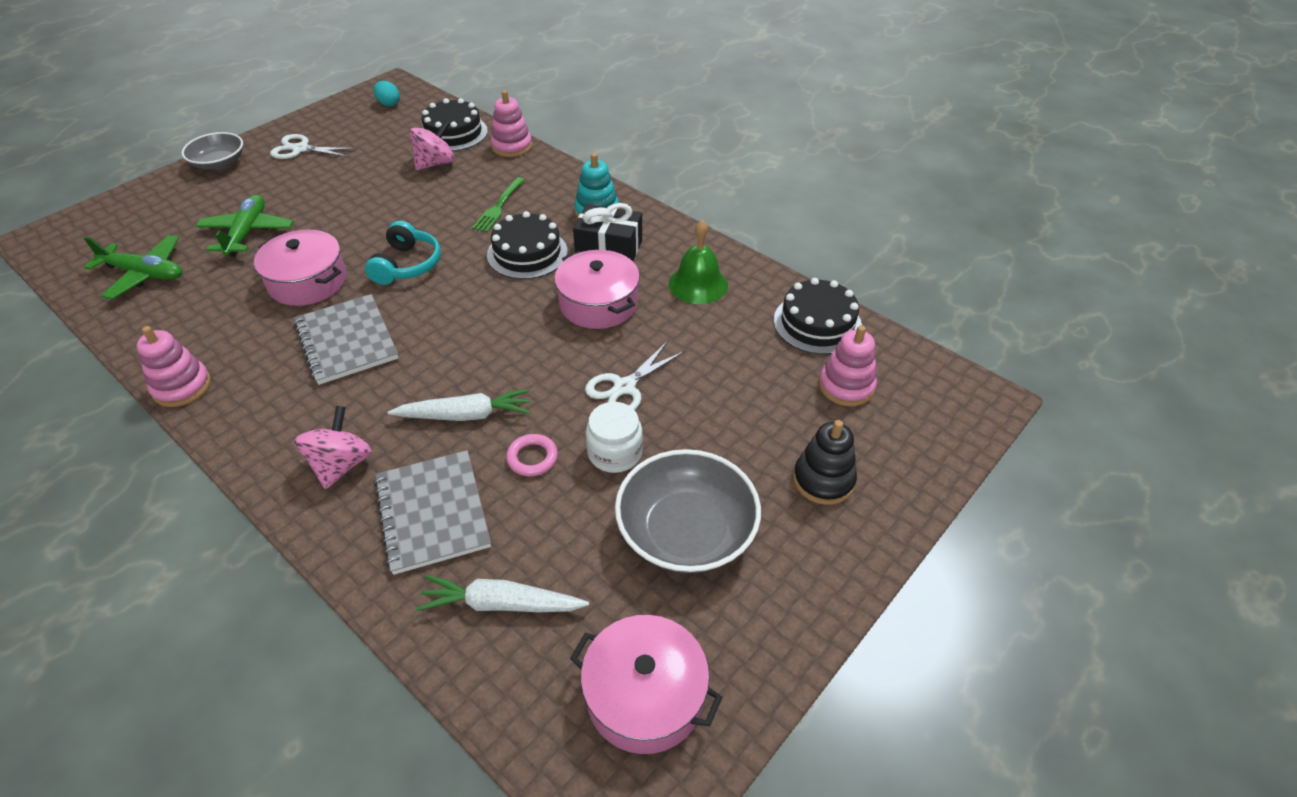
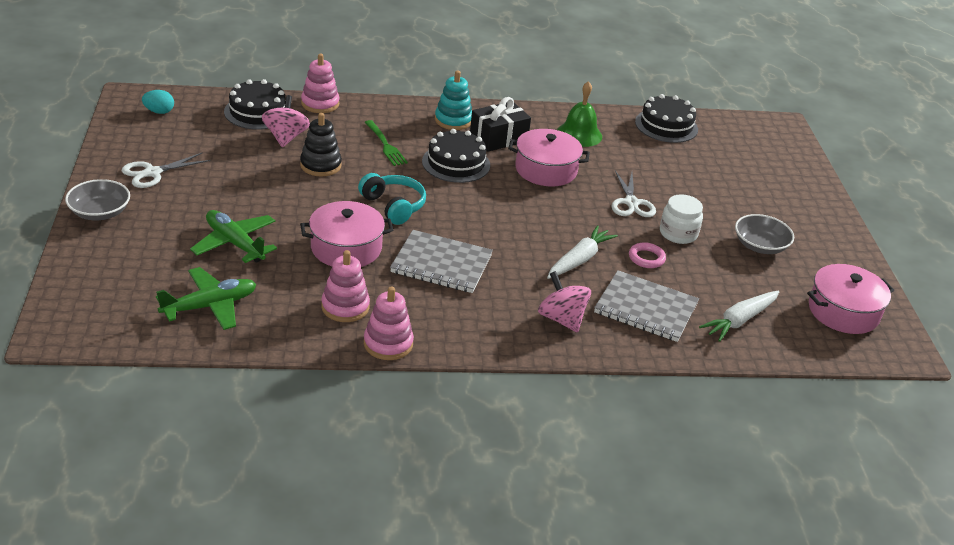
camera: 50 degrees left, 10 degrees down
grey bowl [615,449,761,573] -> grey bowl [735,214,794,254], size x0.63
black stacking toy [793,420,857,505] -> black stacking toy moved to [300,113,342,176]
pink stacking toy [819,325,877,406] -> pink stacking toy moved to [321,250,370,322]

